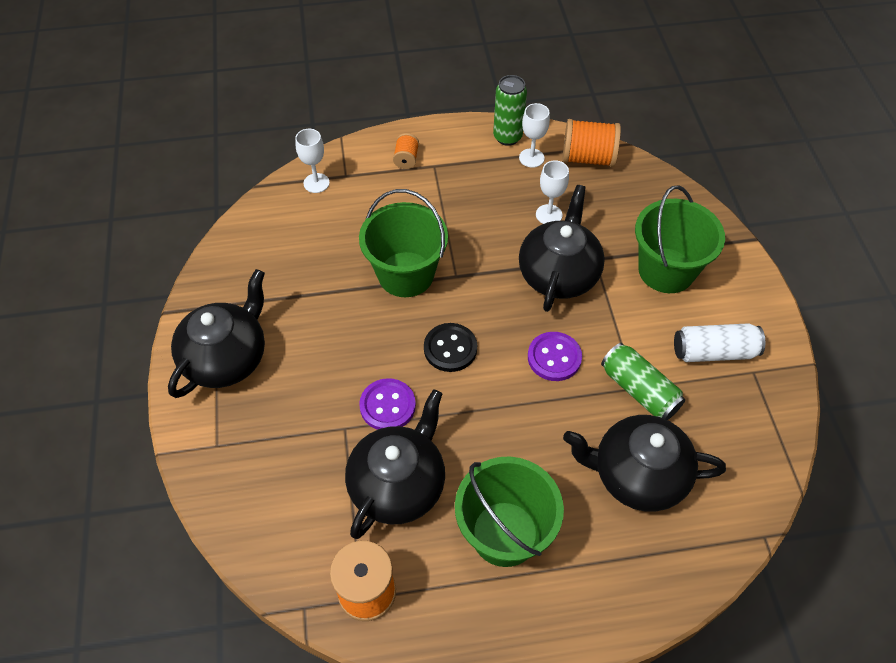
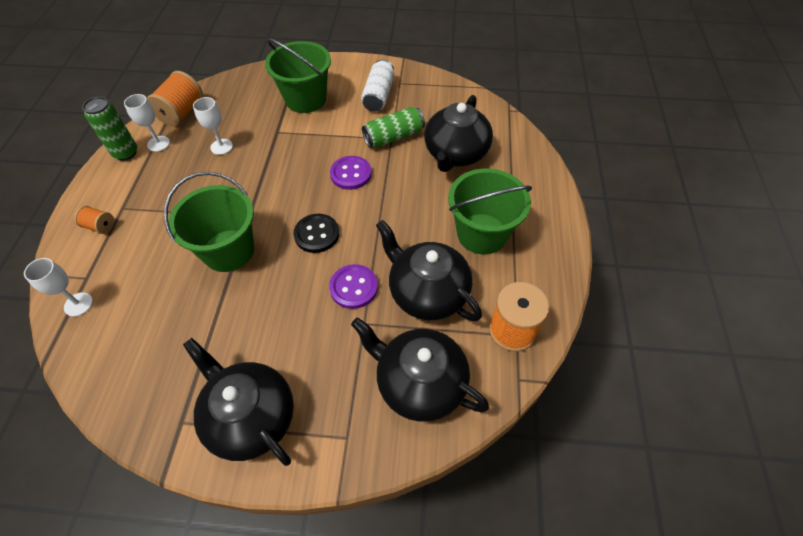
camera: 75 degrees left, 0 degrees up
black teapot [519,185,605,312] -> black teapot moved to [351,317,489,422]

